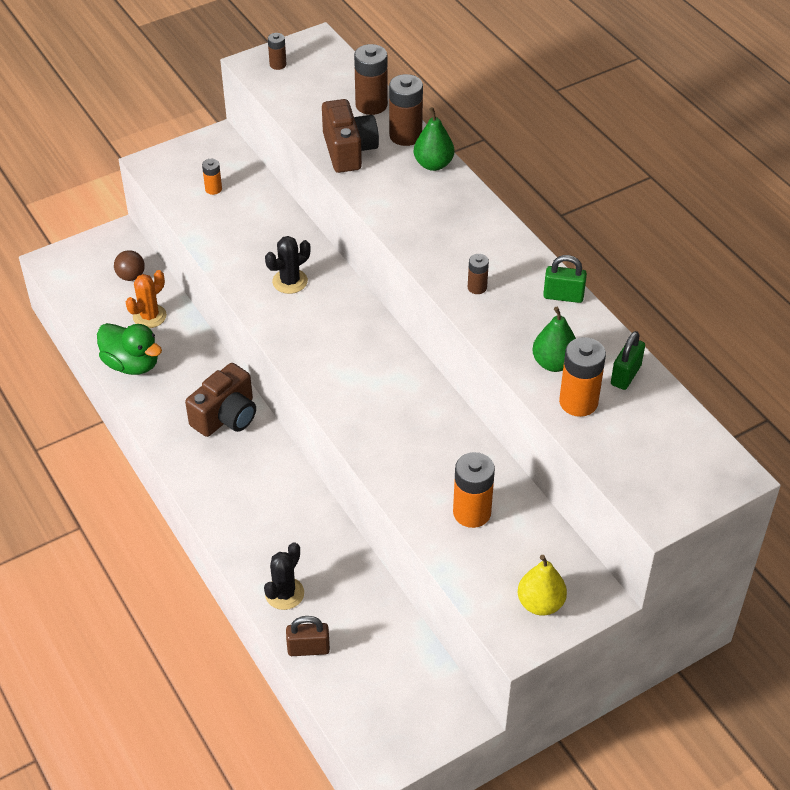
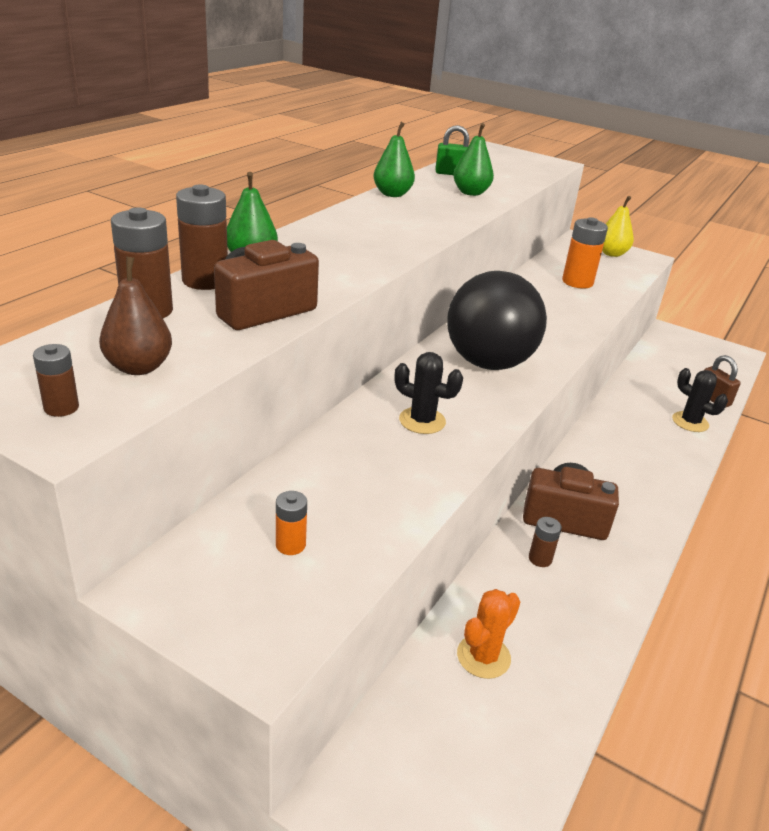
camera: 120 degrees left, 15 degrees down
green duck [97,323,162,375] -> none
brown ball [114,250,145,281] -> none
orange cactus [126,270,167,328] -> orange cactus turned 60 degrees counterclockwise [457,589,520,679]
black cactus [264,542,304,610] -> black cactus turned 45 degrees clockwise [672,368,728,432]
brown battery [468,254,489,294] -> brown battery moved to [529,517,562,567]
green padlock [543,255,587,303] -> green pear [373,122,415,197]
orange battery [559,337,606,417] -> none
none -> brown pear [99,256,172,375]
none -> black ball [448,271,547,370]

